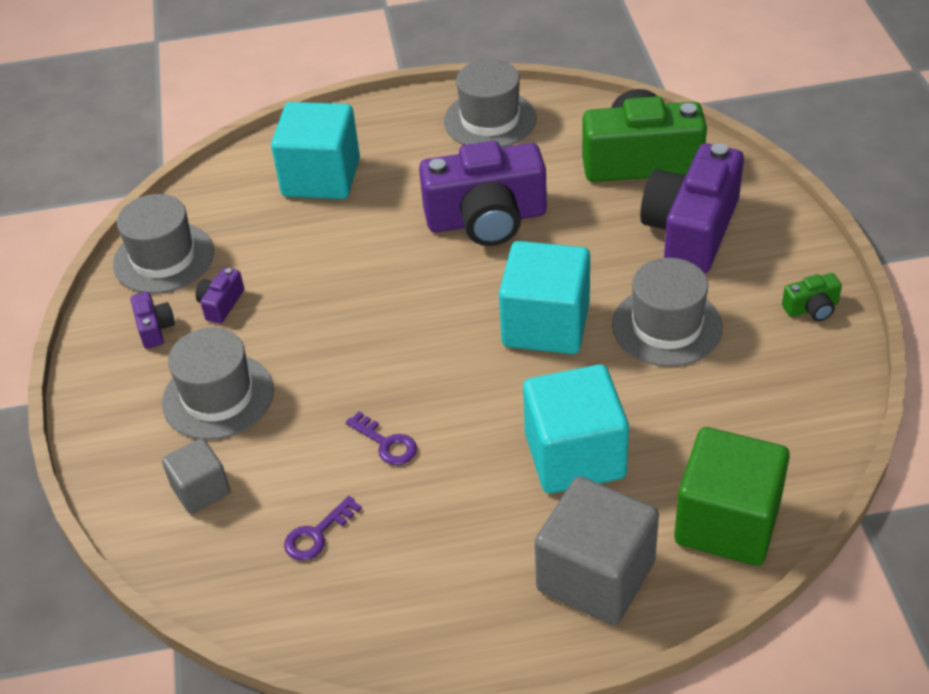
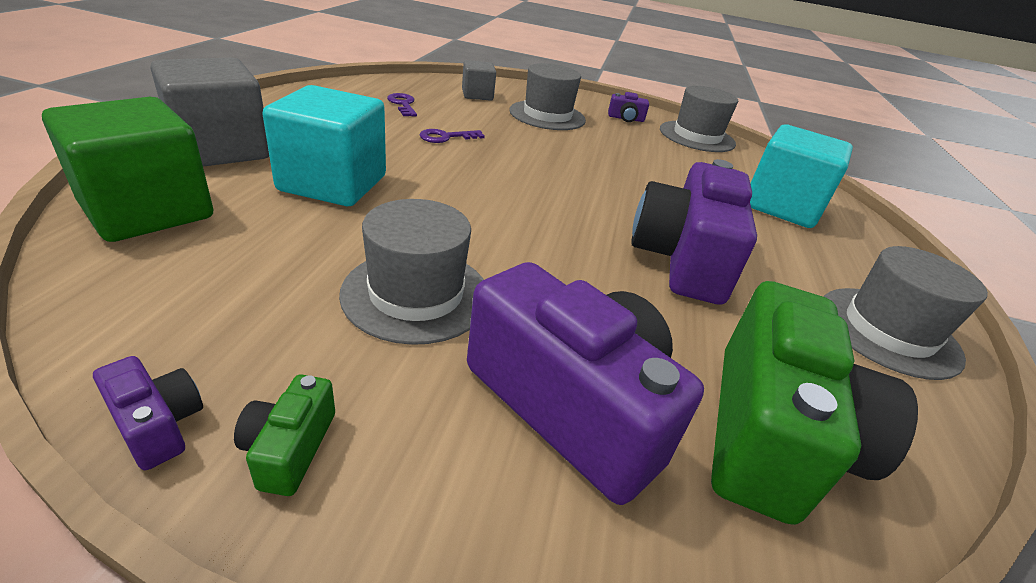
camera: 105 degrees right, 10 degrees down
purple camera [196,268,244,324] -> purple camera moved to [93,356,203,470]
turquoise cube [499,241,590,354] -> none

